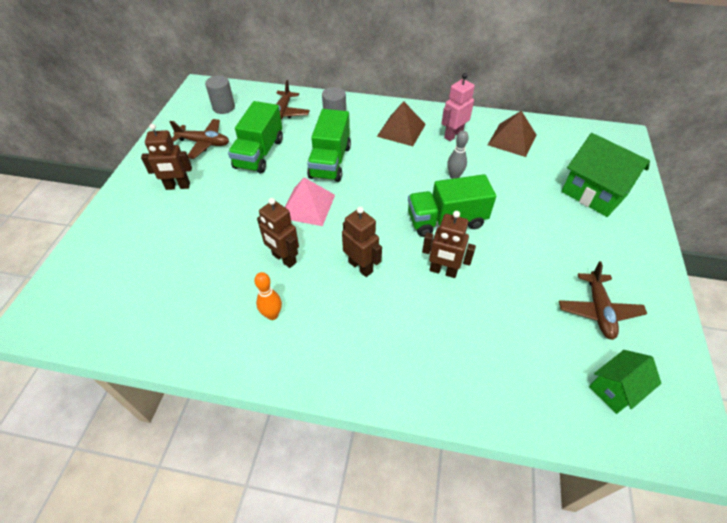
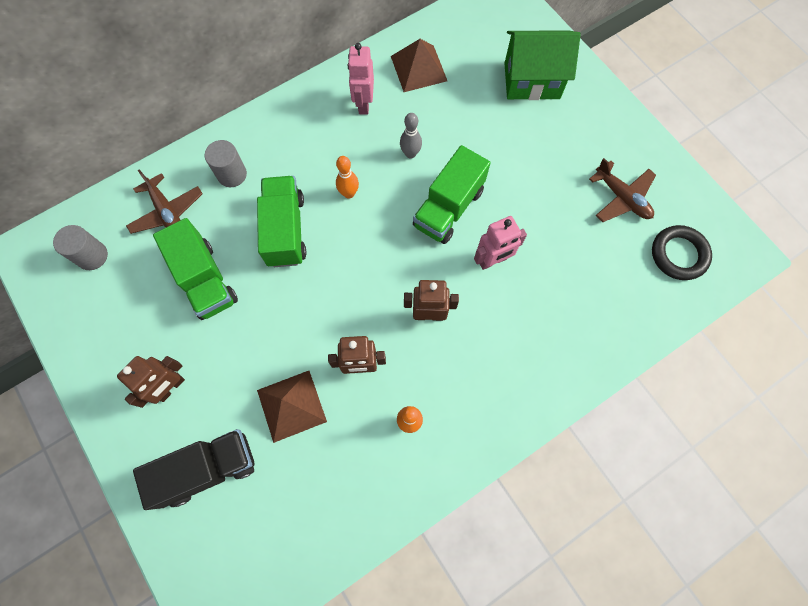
camera: 45 degrees left, 20 degrees up
brown plane [170,119,229,159] -> none
pink pyramid [285,177,335,226] -> none
green truck [307,109,351,182] -> green truck turned 150 degrees counterclockwise [257,176,306,267]
brown pyramid [377,101,426,146] -> brown pyramid moved to [257,371,327,443]
brown robot [422,211,476,278] -> pink robot [474,216,527,270]
green house [589,350,661,414] -> black ring [652,225,712,280]
none -> black truck [133,429,254,510]
none -> orange bowling pin [336,156,359,199]

